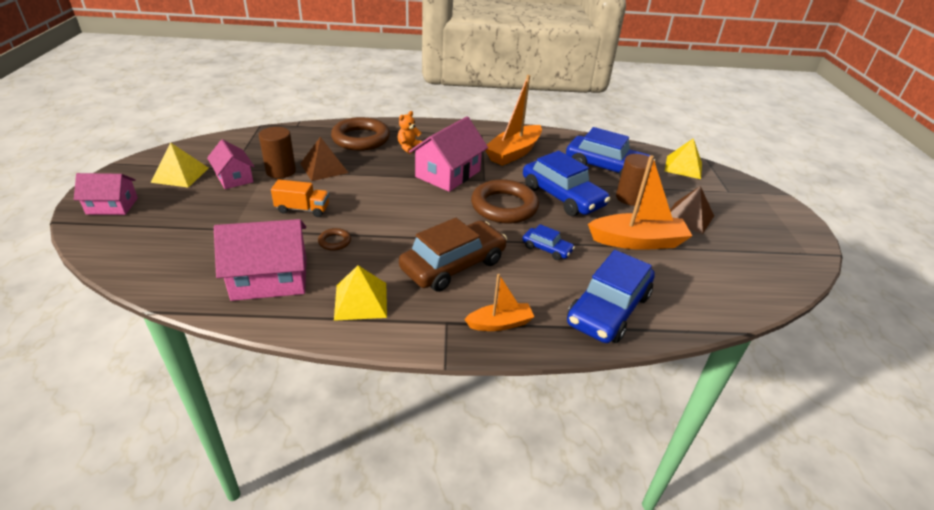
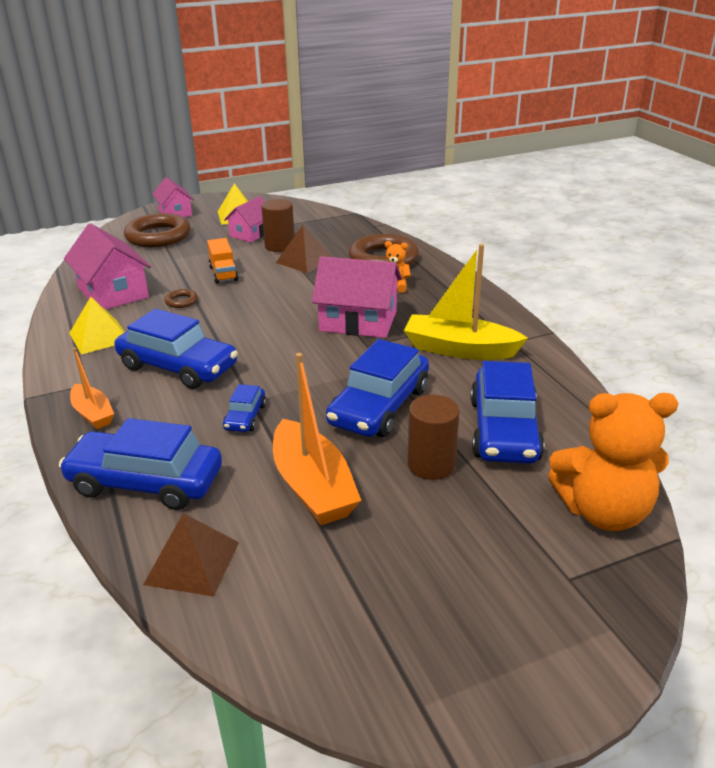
camera: 70 degrees right, 5 degrees down
brown car [399,218,507,292] -> blue car [114,309,238,389]
brown ring [471,179,539,224] -> brown ring moved to [124,213,190,247]
orange boat [485,75,542,166] -> yellow boat [404,244,528,360]
yellow pyramid [665,138,702,179] -> orange teddy bear [548,393,678,531]
brown pyramid [670,186,714,234] -> brown pyramid moved to [143,513,239,597]

